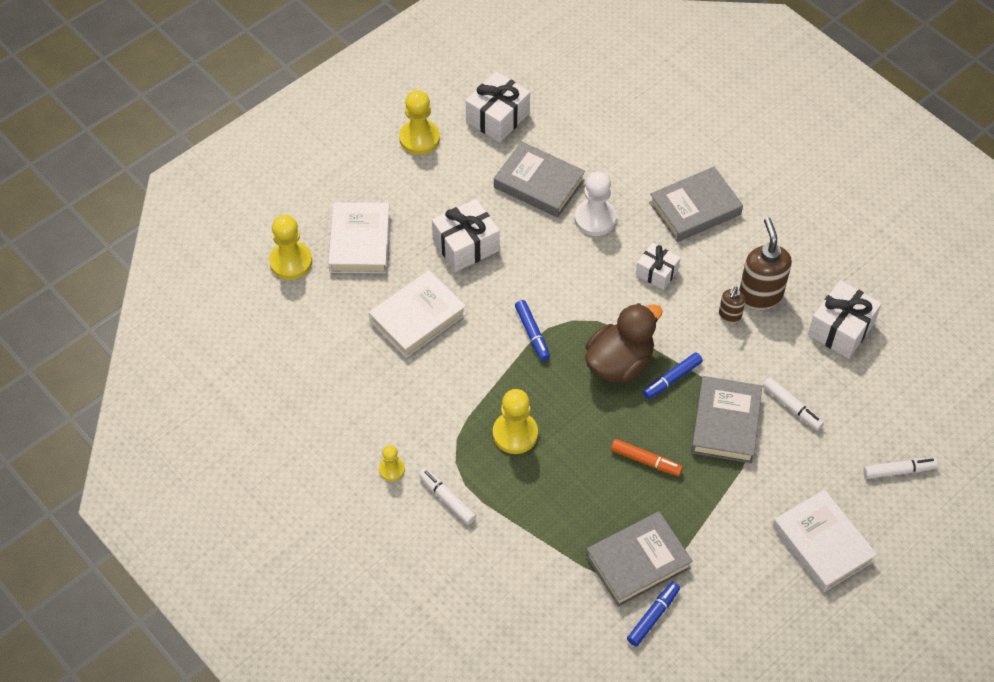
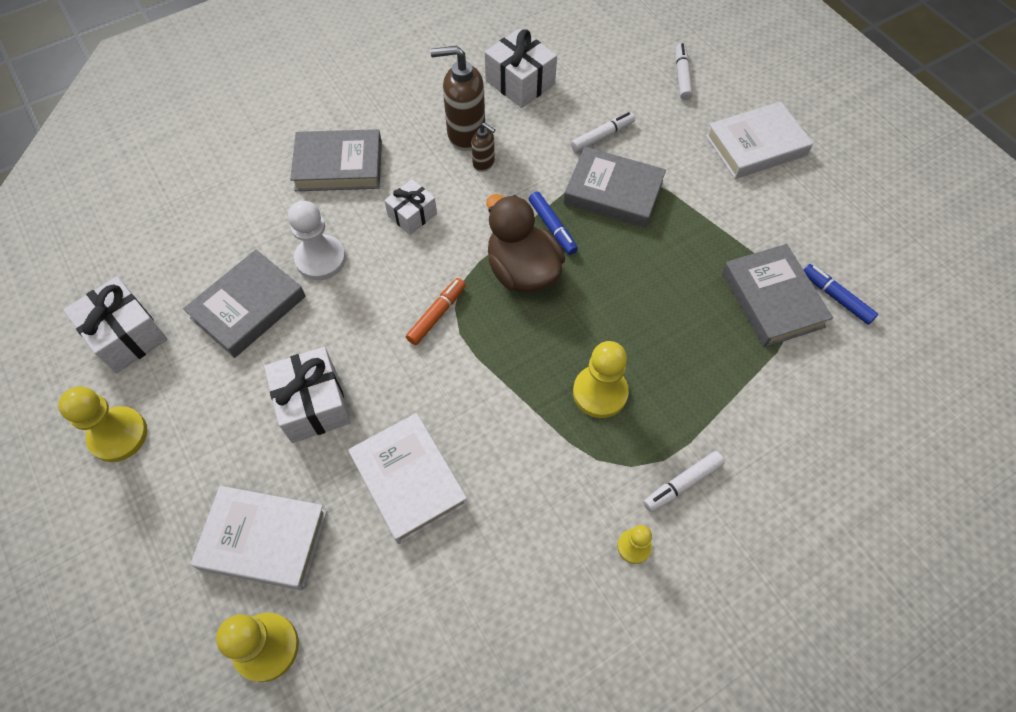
camera: 80 degrees left, 5 degrees up
blue marker [515,300,550,361] -> none
orange marker [611,439,683,476] -> orange marker moved to [406,278,466,345]
grey book [649,167,743,242] -> grey book turned 75 degrees counterclockwise [290,129,382,191]

